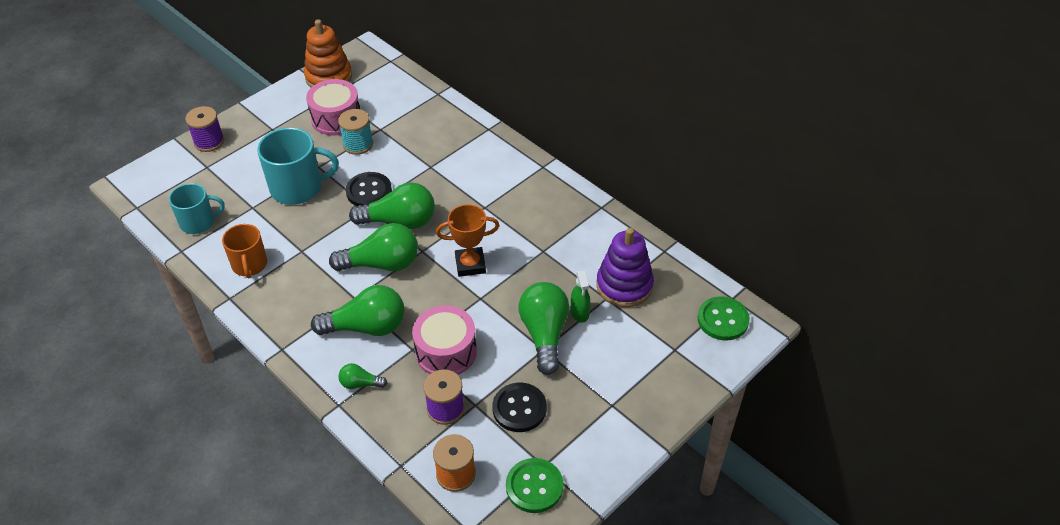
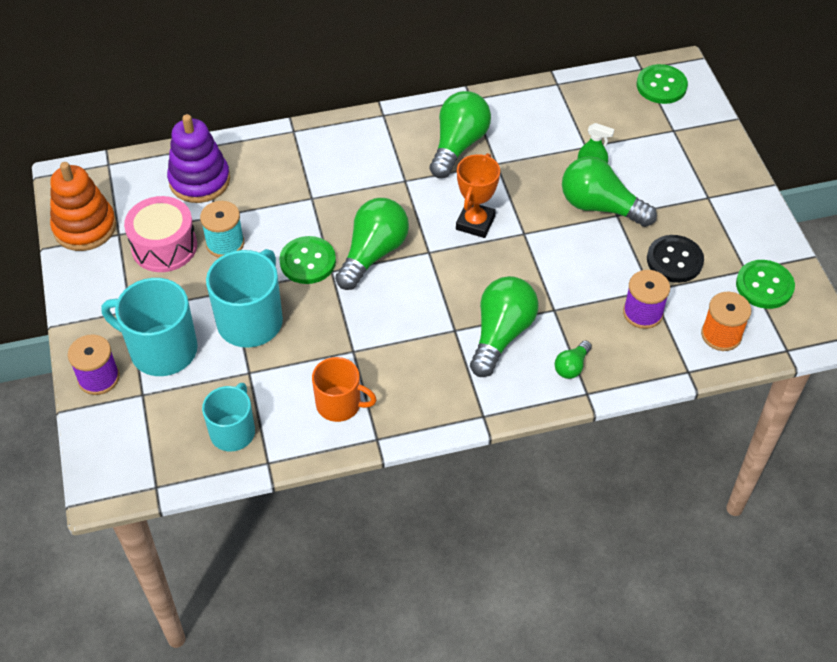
camera: 60 degrees left, 5 degrees up
green light bulb [329,223,418,271] -> green light bulb moved to [429,91,491,178]
black button [346,172,392,206] -> green button [279,236,336,284]
pink drum [412,305,477,375] -> none
purple stacking toy [597,228,654,307] -> purple stacking toy moved to [167,114,230,203]
none -> turquoise mug [101,278,198,376]

